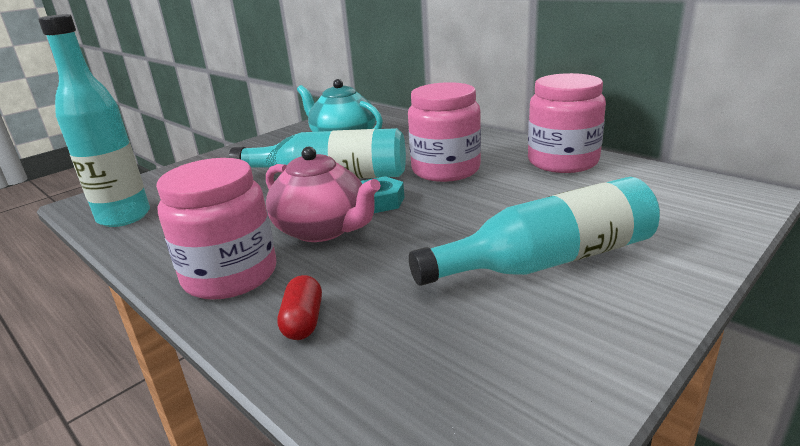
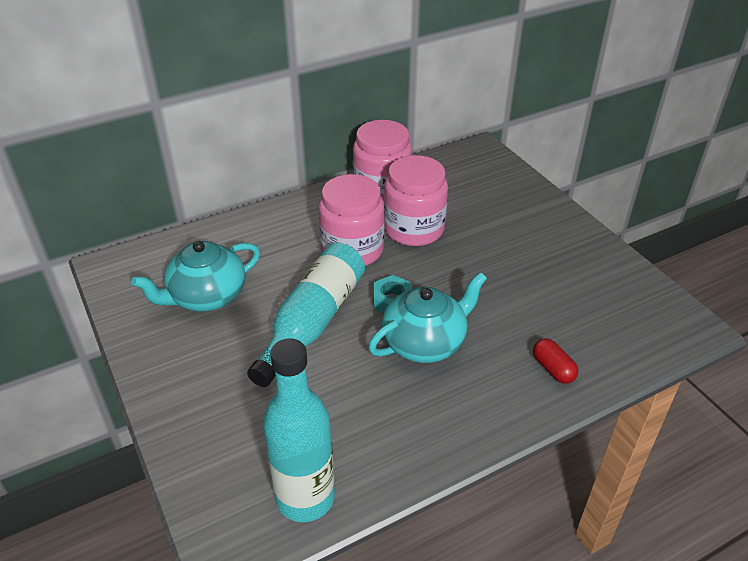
camera: 75 degrees left, 15 degrees up
pink jar [156,158,276,300] -> pink jar moved to [384,155,448,246]
pink teapot [266,147,381,242] -> turquoise teapot [368,272,487,363]
red capsule [278,275,322,340] -> red capsule turned 45 degrees clockwise [533,338,578,384]
turquoise bottle [409,177,660,286] -> none

